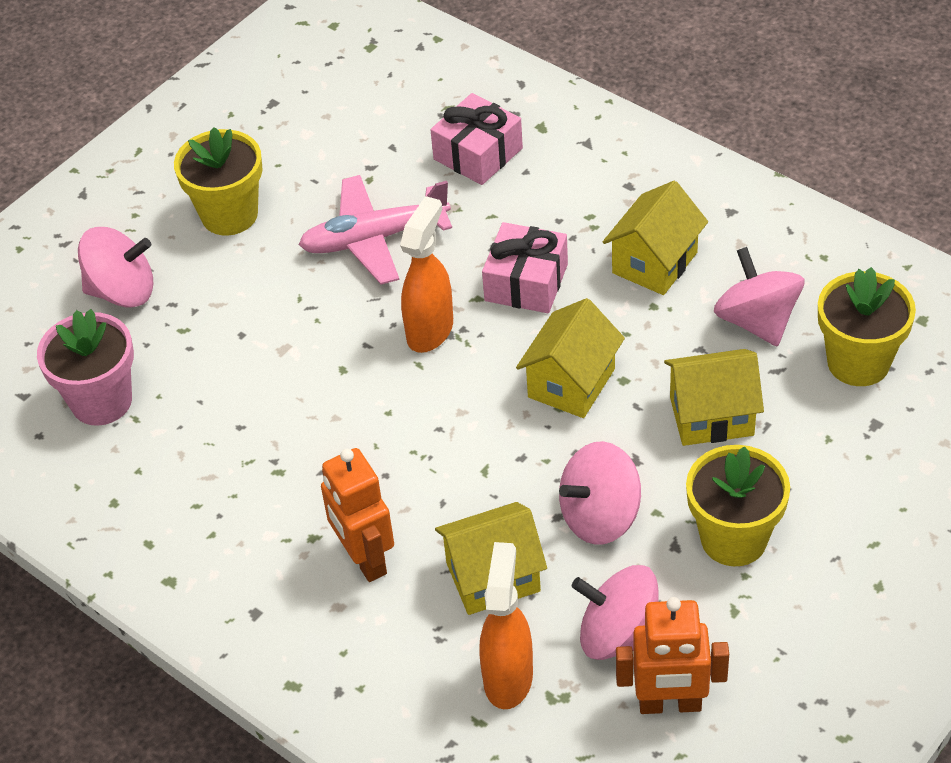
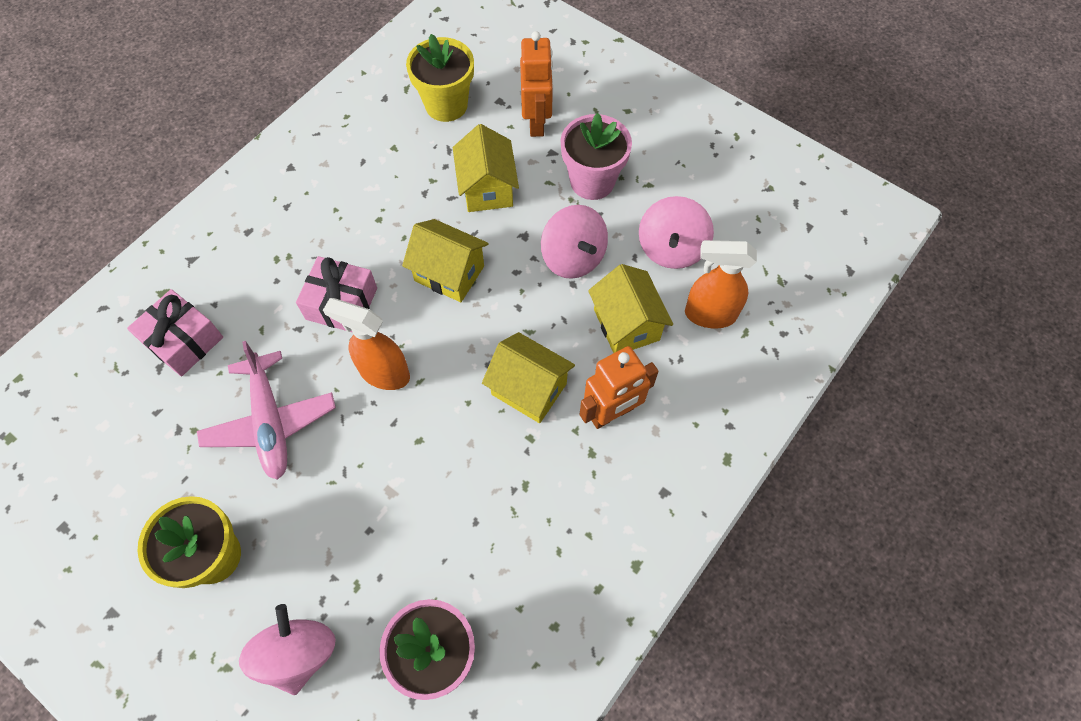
camera: 95 degrees left, 15 degrees up
yellow house [603,181,708,295] -> yellow house moved to [482,332,575,423]
orange robot [616,597,729,714] -> orange robot moved to [520,31,553,137]
yellow flower pot [686,445,790,566] -> pink flower pot [561,113,632,200]
pink spinning top [714,247,804,347] -> none

